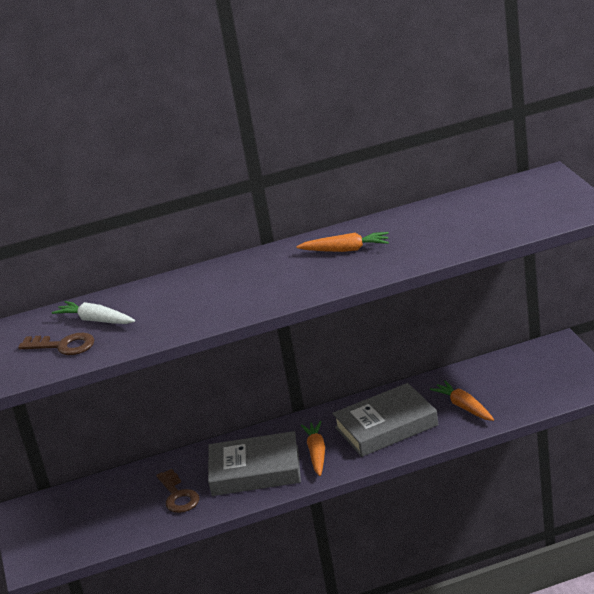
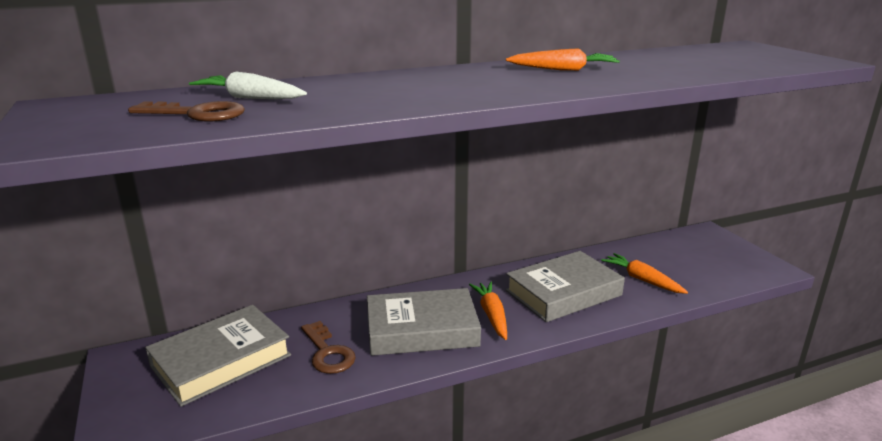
camera: 10 degrees left, 5 degrees down
none -> grey book [145,305,291,407]

